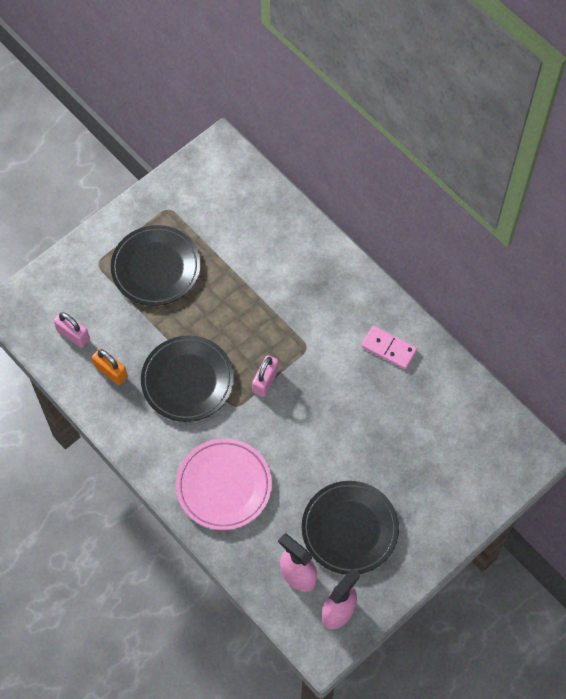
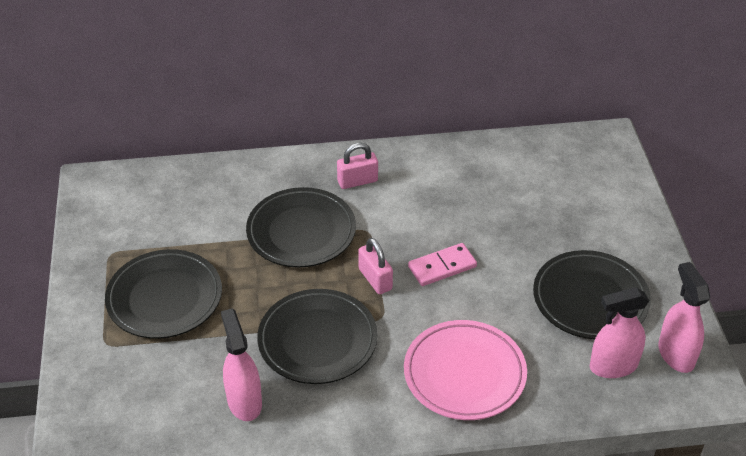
camera: 55 degrees left, 20 degrees down
pink padlock [54,312,90,348] -> pink padlock moved to [337,143,378,189]
orange padlock [92,348,127,385] -> pink spray bottle [221,308,262,421]
pink domino [361,326,417,370] -> pink domino moved to [408,243,477,286]
none -> black plate [246,187,356,268]

